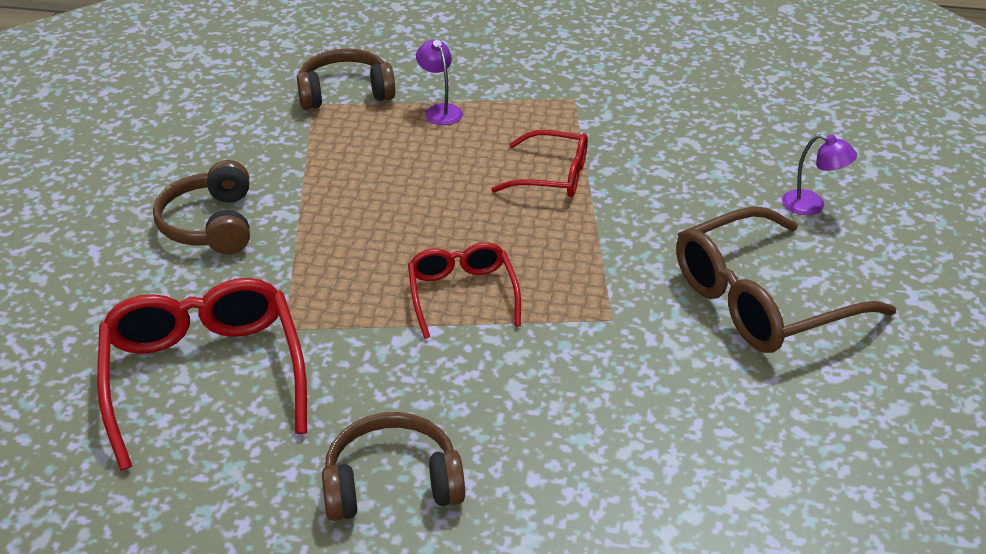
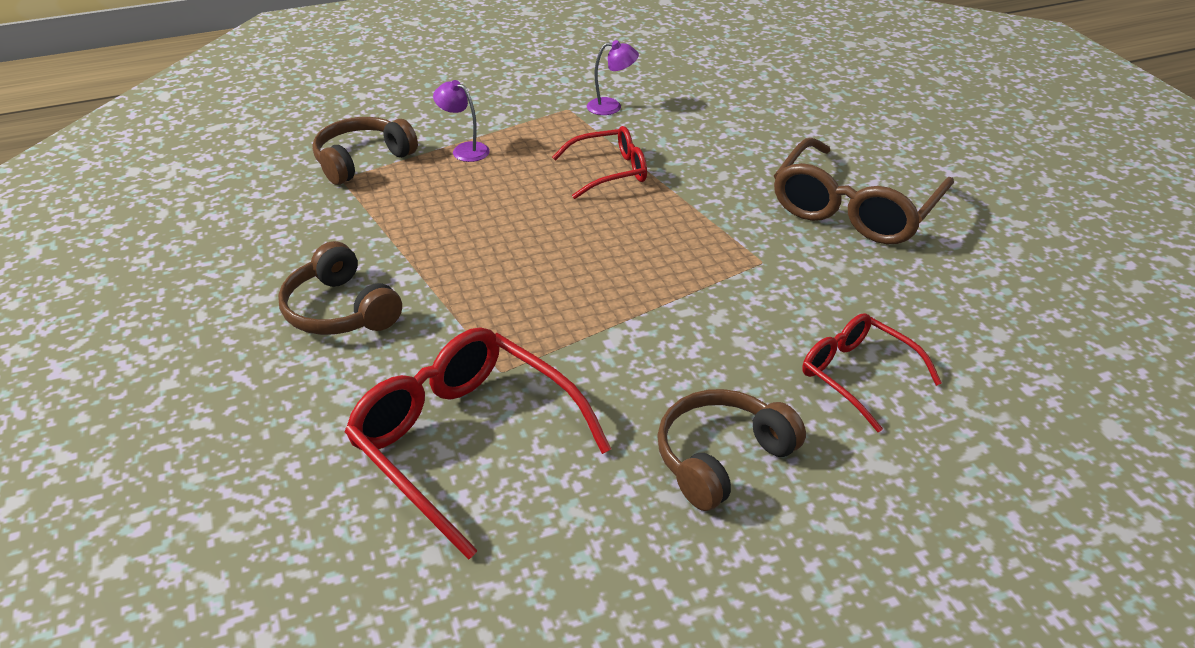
camera: 30 degrees left, 0 degrees up
red glasses [408,242,521,339] -> red glasses moved to [802,313,942,433]
purple lamp [782,134,857,215] -> purple lamp moved to [587,40,639,115]

